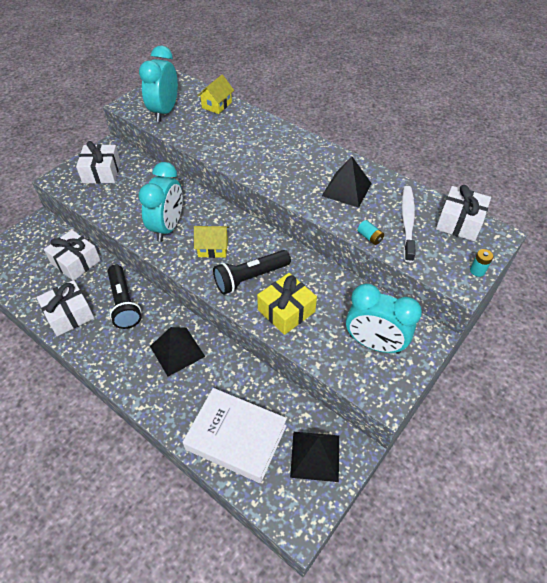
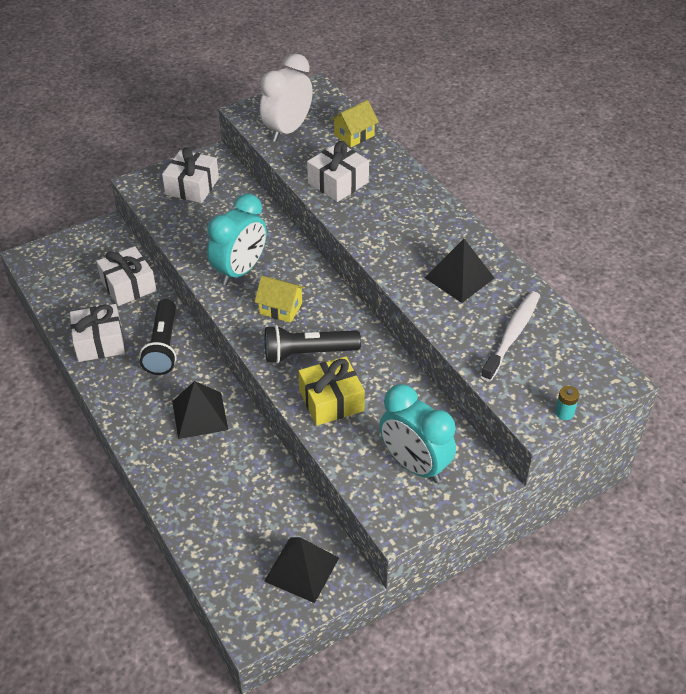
camera: 20 degrees right, 5 degrees down
turquoise clock [139,46,178,122] -> white clock [260,54,313,142]
white book [183,388,287,483] -> none
turquoise battery [357,220,384,245] -> none
white gift [436,185,491,241] -> white gift moved to [307,141,369,202]

